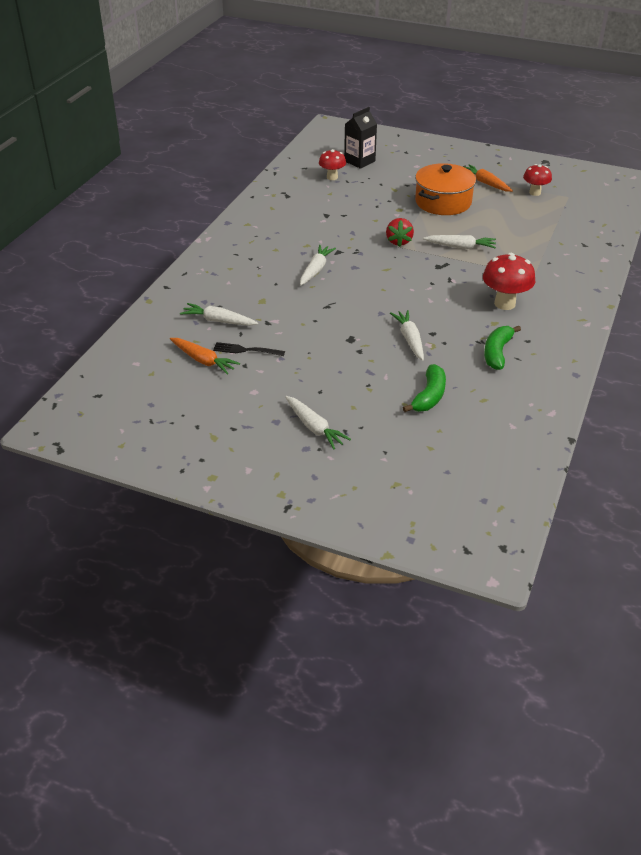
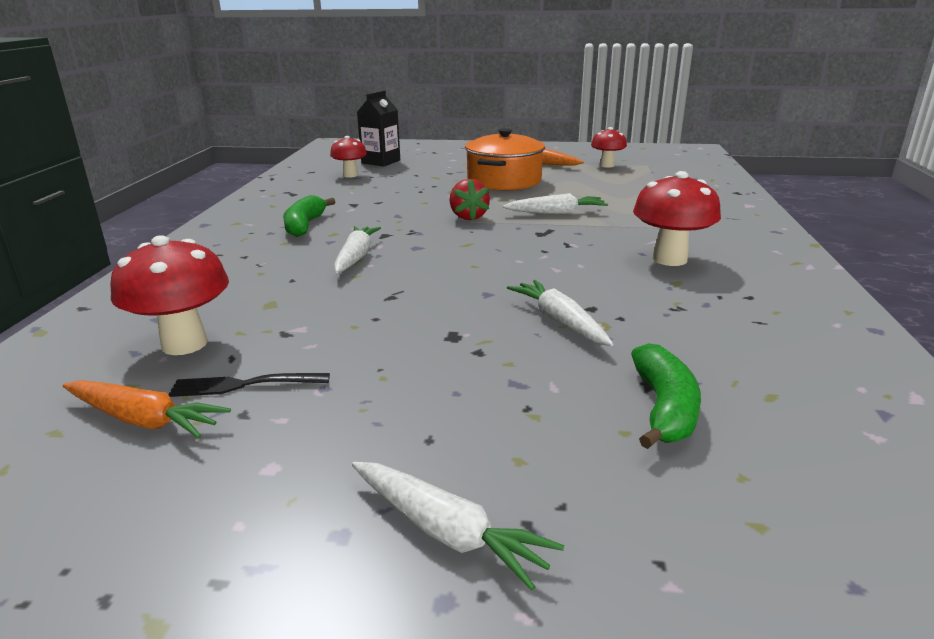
camera: 15 degrees left, 15 degrees down
white carrot [180,303,258,326] -> red mushroom [110,235,229,355]
green banana [484,326,521,370] -> green banana moved to [283,195,335,237]

